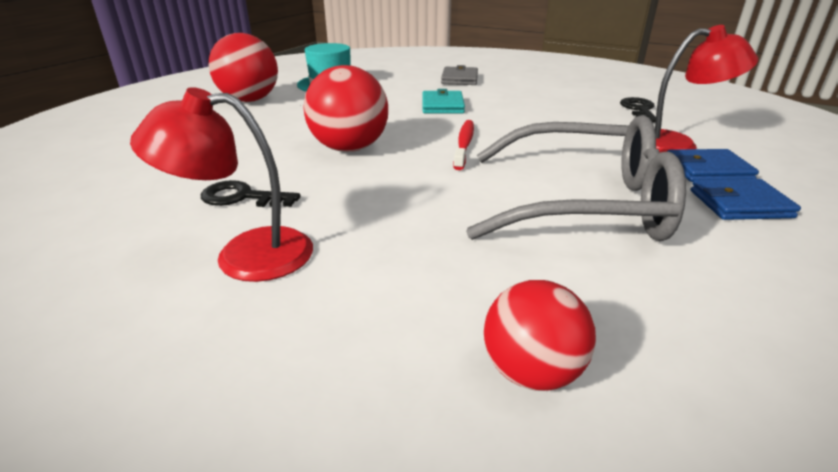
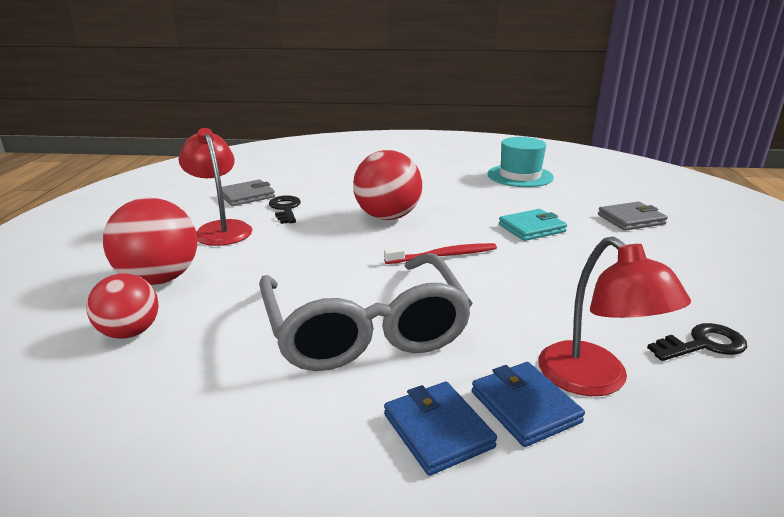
camera: 65 degrees right, 5 degrees down
red ball [209,33,278,102] -> red ball moved to [103,198,197,285]
none -> grey wallet [222,179,275,206]

